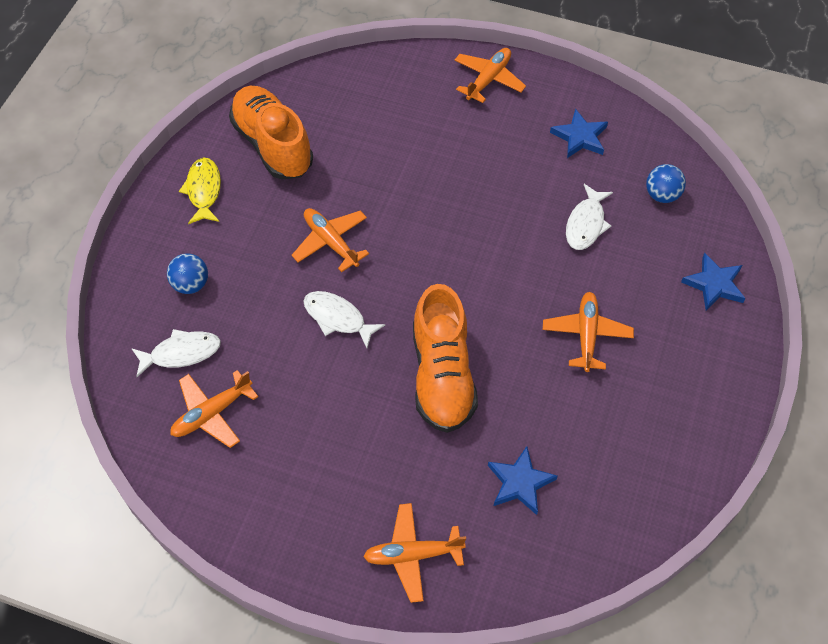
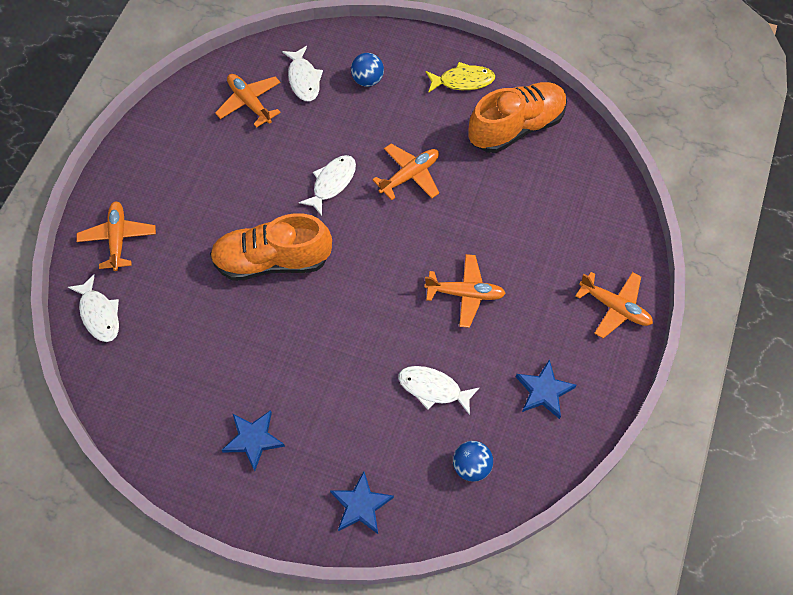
camera: 90 degrees right, 5 degrees up
blue star [488,446,558,515] -> blue star moved to [222,410,285,471]
orange plane [543,292,634,372] -> orange plane moved to [424,254,506,328]
none -> white fish [68,274,119,342]

